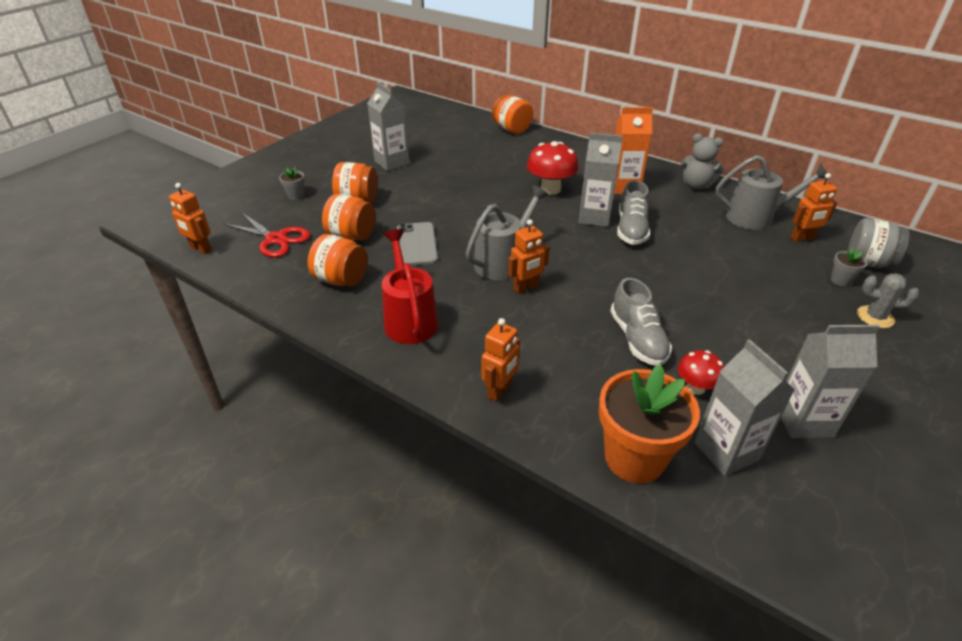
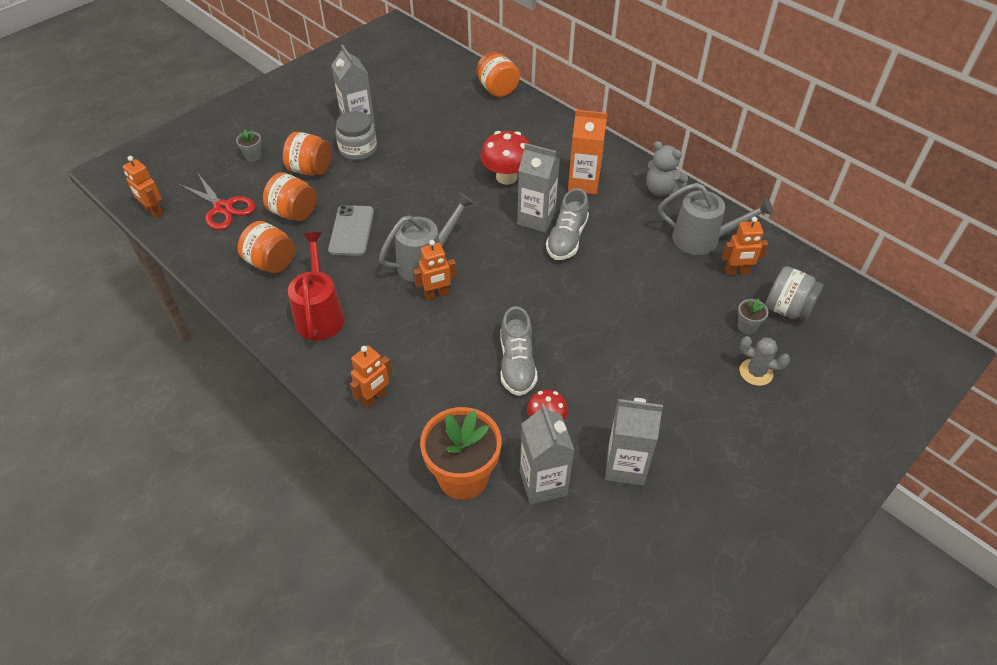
camera: 10 degrees right, 10 degrees up
none -> grey jar [336,111,377,160]

